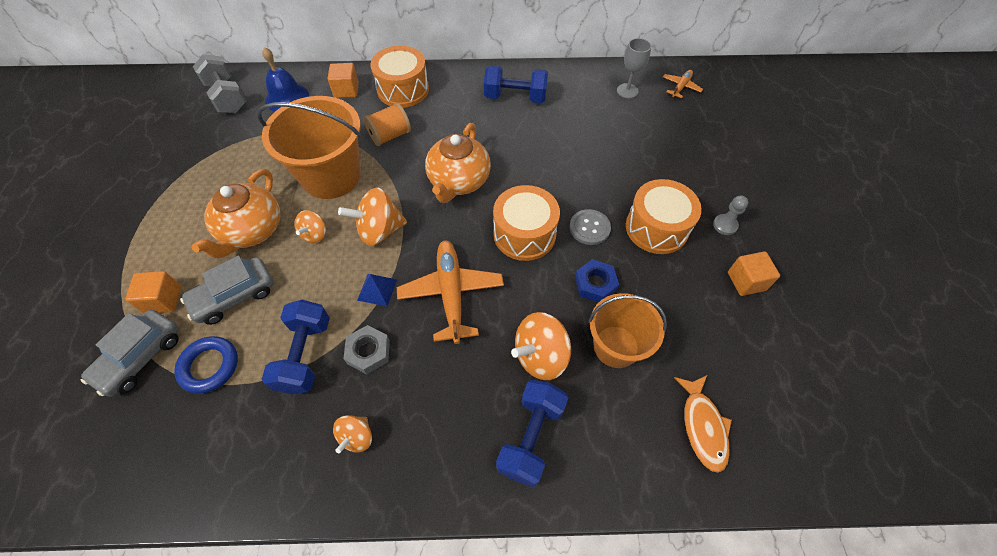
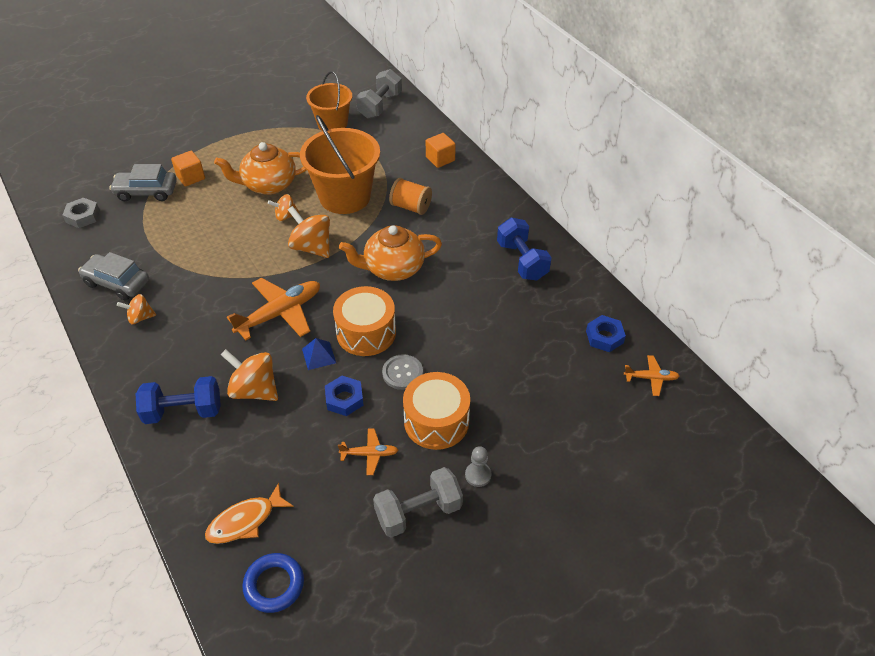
camera: 60 degrees right, 10 degrees down
blue ring [174,336,238,393] -> blue ring moved to [243,553,304,613]
grey car [180,255,273,325] -> grey car moved to [78,252,149,300]
blue bell [262,47,309,112] -> none
blue dumbbell [262,300,330,394] -> none
grey nut [343,325,390,374] -> grey nut moved to [63,198,100,228]
blue pyramid [357,274,397,306] -> blue pyramid moved to [302,338,336,370]
orange drum [371,46,429,108] -> none
orange bucket [588,293,667,368] -> orange bucket moved to [306,71,352,131]
grey goblet [617,38,651,98] -> blue nut [586,315,626,352]
orange cube [728,251,780,296] -> grey dumbbell [373,467,463,538]
none -> orange plane [338,428,398,475]

